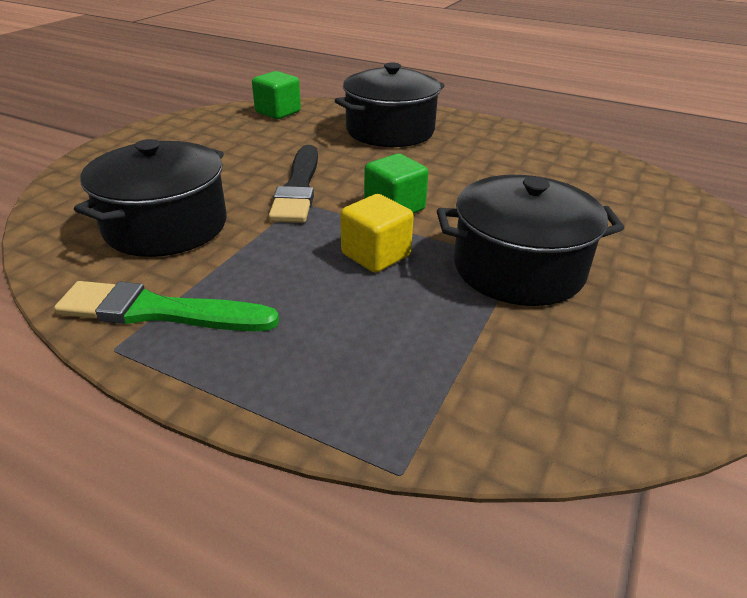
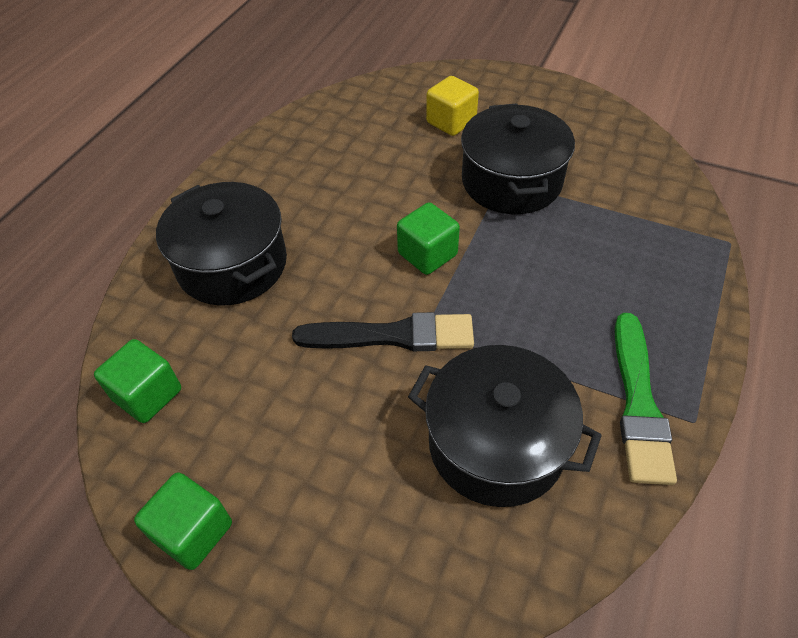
camera: 90 degrees left, 15 degrees up
yellow cube [340,194,414,273] -> yellow cube moved to [426,76,479,136]
none -> green cube [134,472,232,570]

